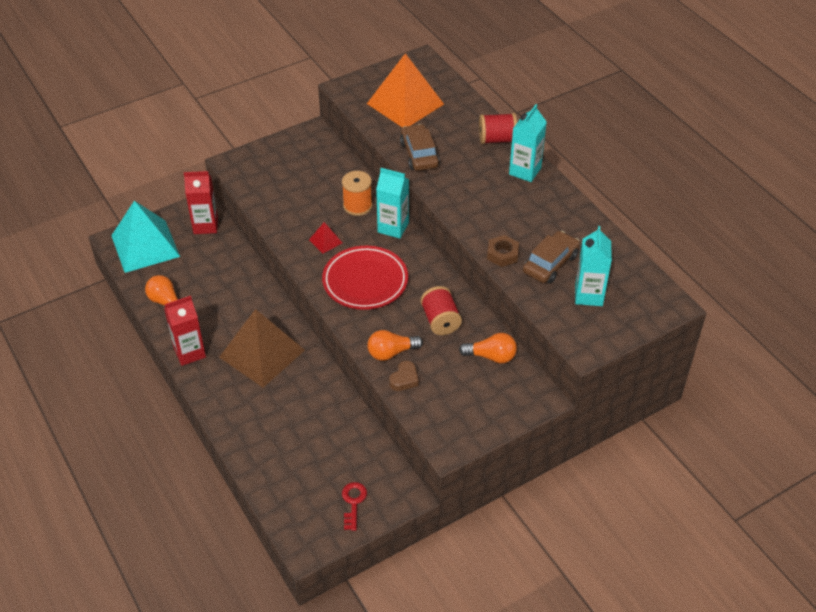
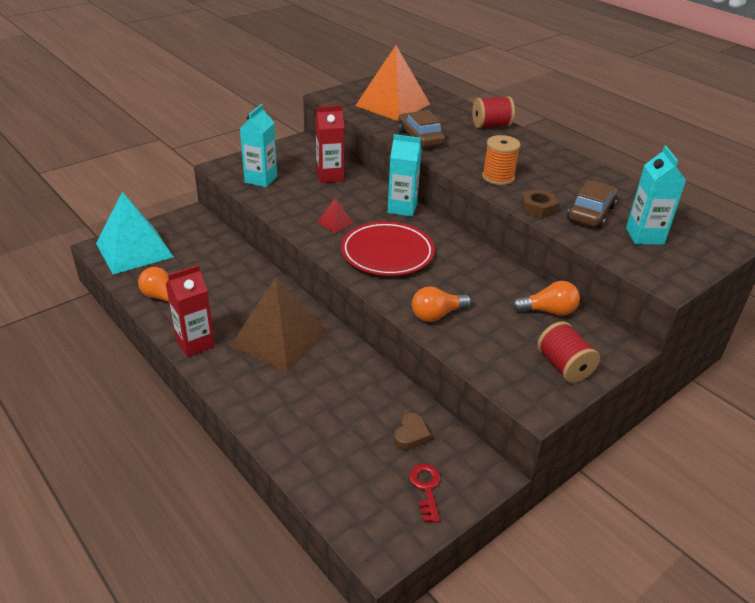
camera: 10 degrees left, 10 degrees down
red carton [184,171,218,234] -> red carton moved to [315,106,344,183]
orange spool [342,171,372,216] -> orange spool moved to [482,135,521,185]
brown heart [389,361,419,391] -> brown heart moved to [394,413,431,450]
red spool [421,286,462,335] -> red spool moved to [537,321,600,383]
turquoise carton [509,104,547,182] -> turquoise carton moved to [240,104,277,187]

